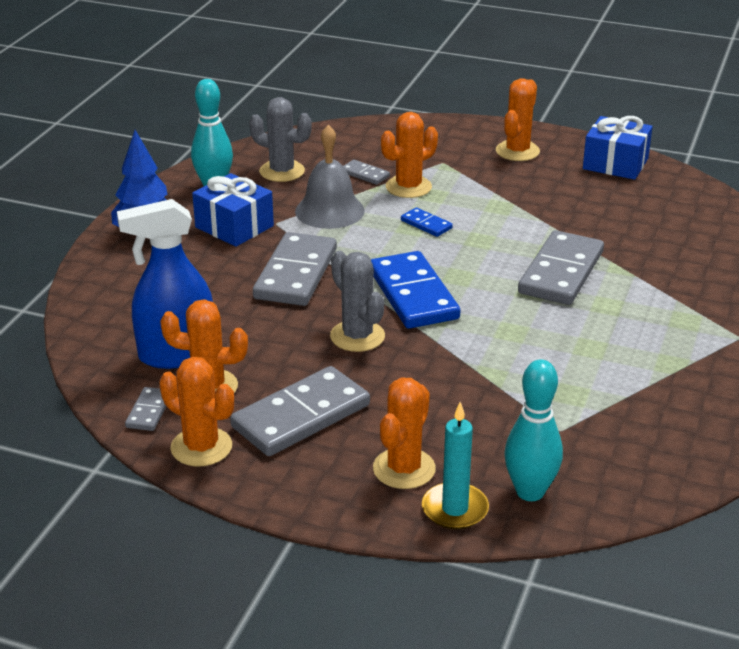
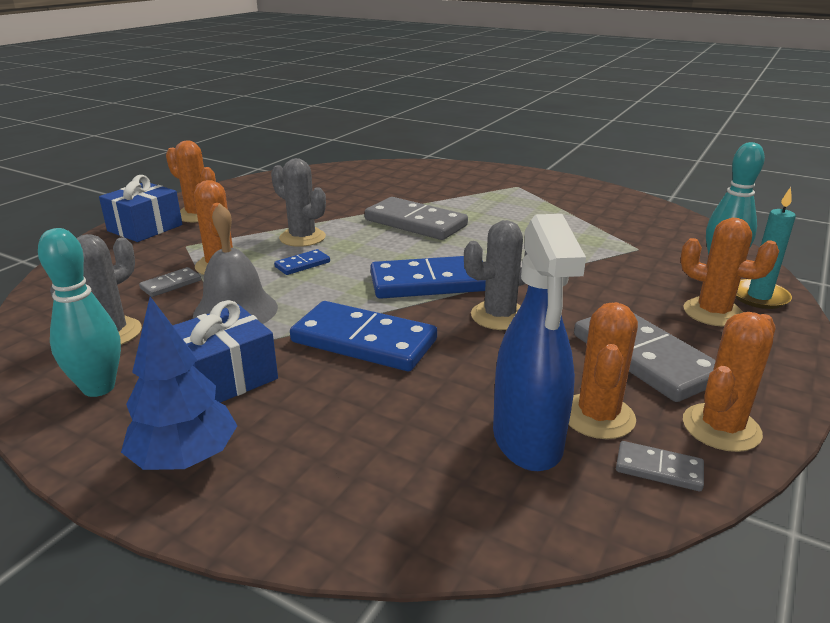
camera: 80 degrees left, 5 degrees down
grey domino [253,232,337,306] -> blue domino [290,301,437,371]
blue gift [583,116,653,180] -> blue gift moved to [99,175,182,242]
none -> grey cactus [271,158,326,247]

